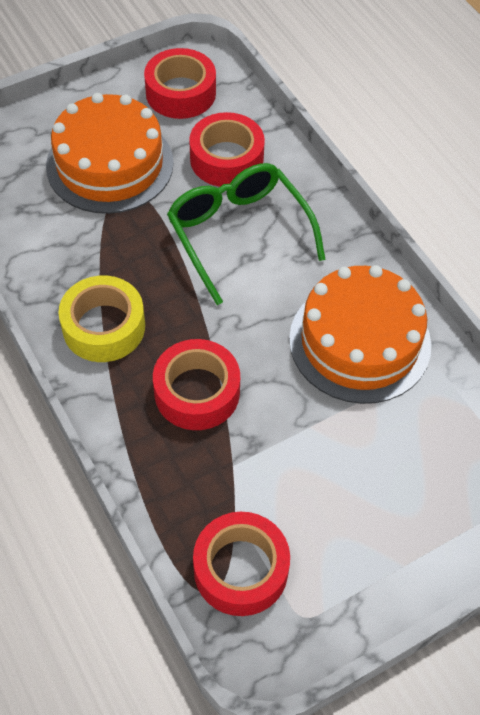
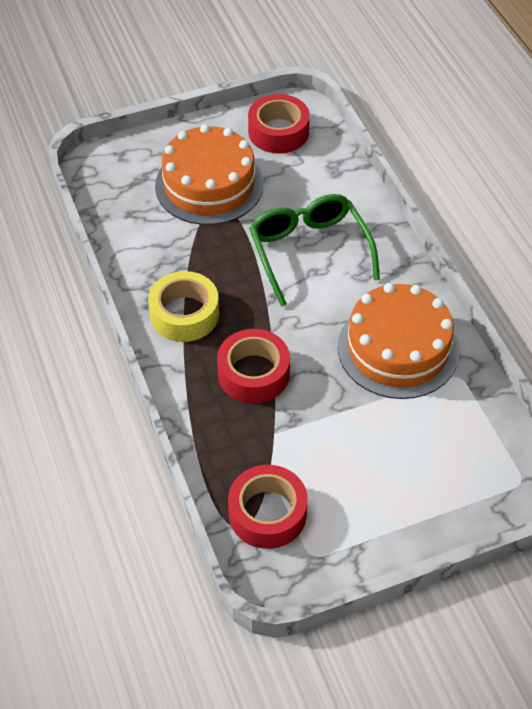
camera: 10 degrees right, 5 degrees down
red tape [189,112,265,187] -> none

